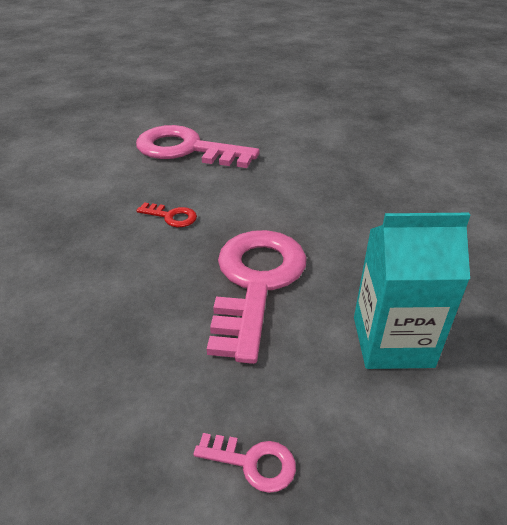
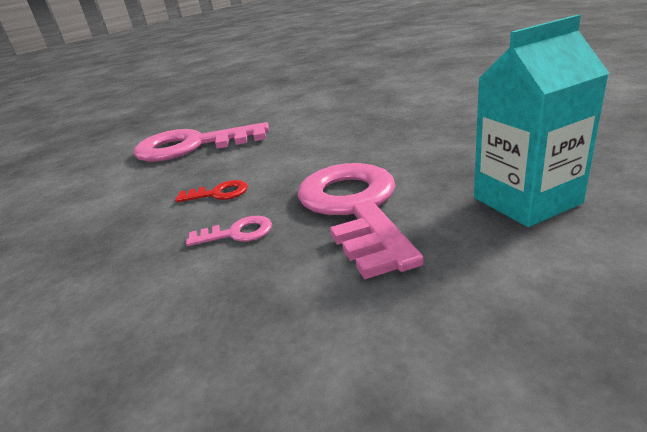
camera: 20 degrees left, 10 degrees down
pink key [193,433,296,493] -> pink key moved to [186,216,272,246]

